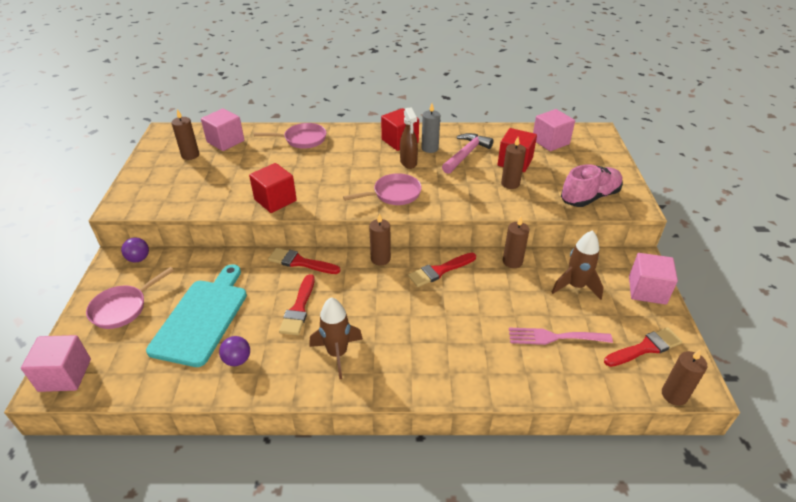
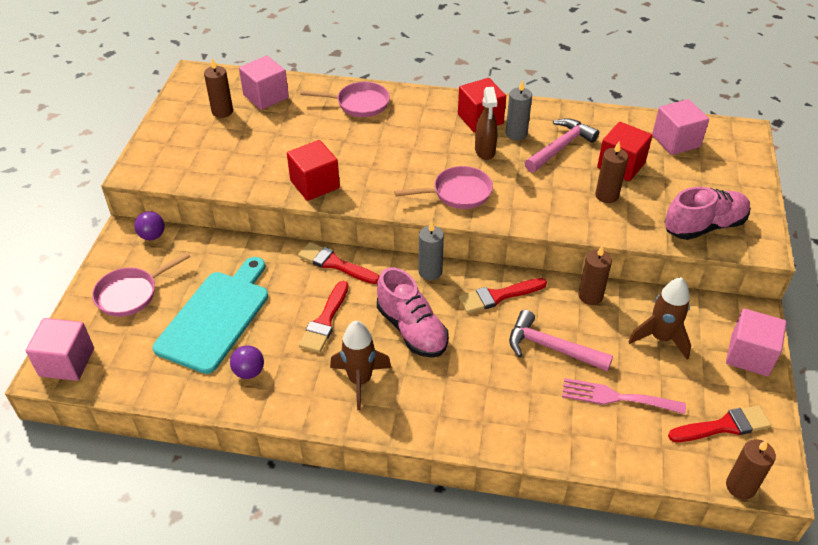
camera: 10 degrees right, 5 degrees up
brown candle [369,213,391,266] -> grey candle [418,221,444,280]
none -> pink shoe [377,267,449,358]
none -> pink hammer [509,310,613,372]

